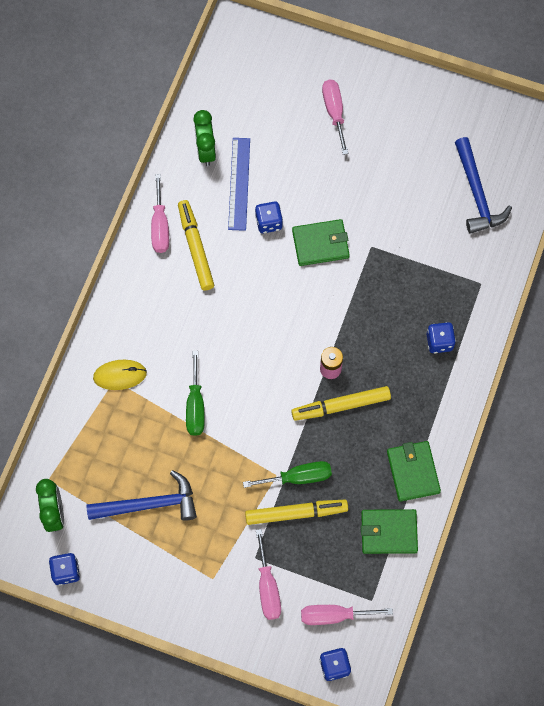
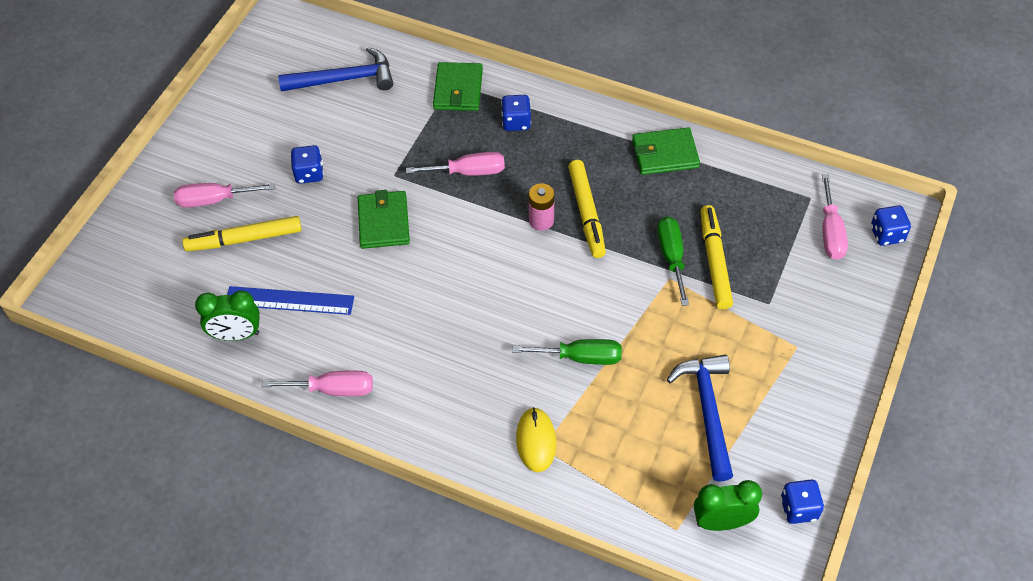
camera: 85 degrees left, 15 degrees down
yellow marker [178,200,214,291] -> yellow marker moved to [182,216,302,251]
blue dice [255,201,283,233] -> blue dice moved to [290,145,324,184]
pink screwdriver [256,529,281,620] -> pink screwdriver moved to [406,152,505,176]
green wallet [361,509,418,554] -> green wallet moved to [433,62,483,111]

